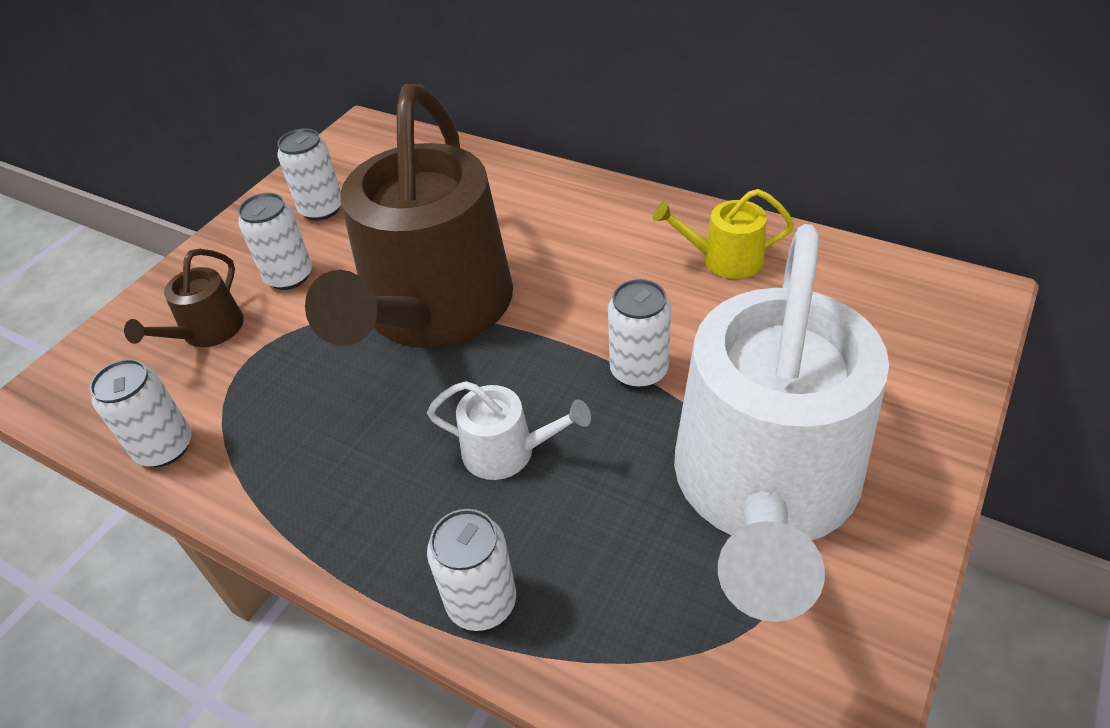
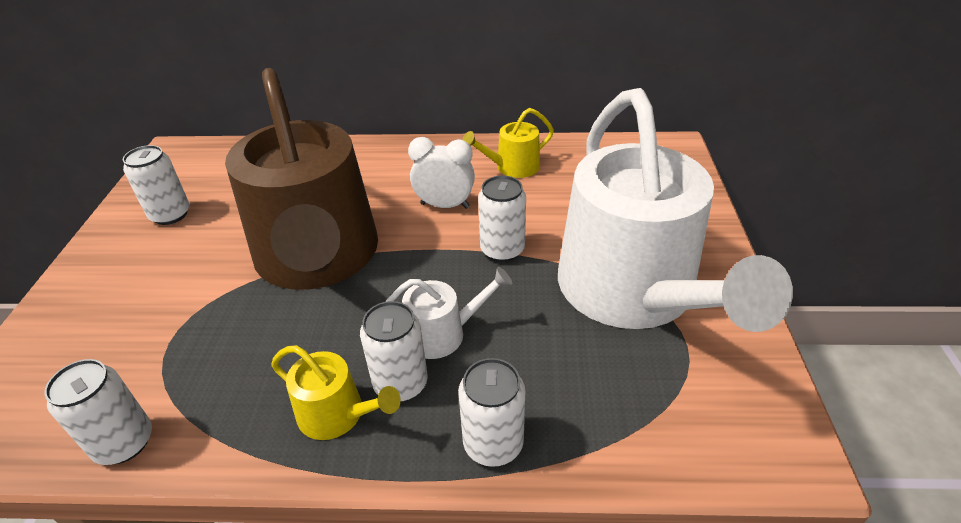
camera: 30 degrees left, 5 degrees down
brown watering can [124,248,244,347] -> none
white can [238,193,312,290] -> white can moved to [360,301,428,402]
none -> yellow watering can [271,345,401,440]
none -> white clock [408,137,475,209]

